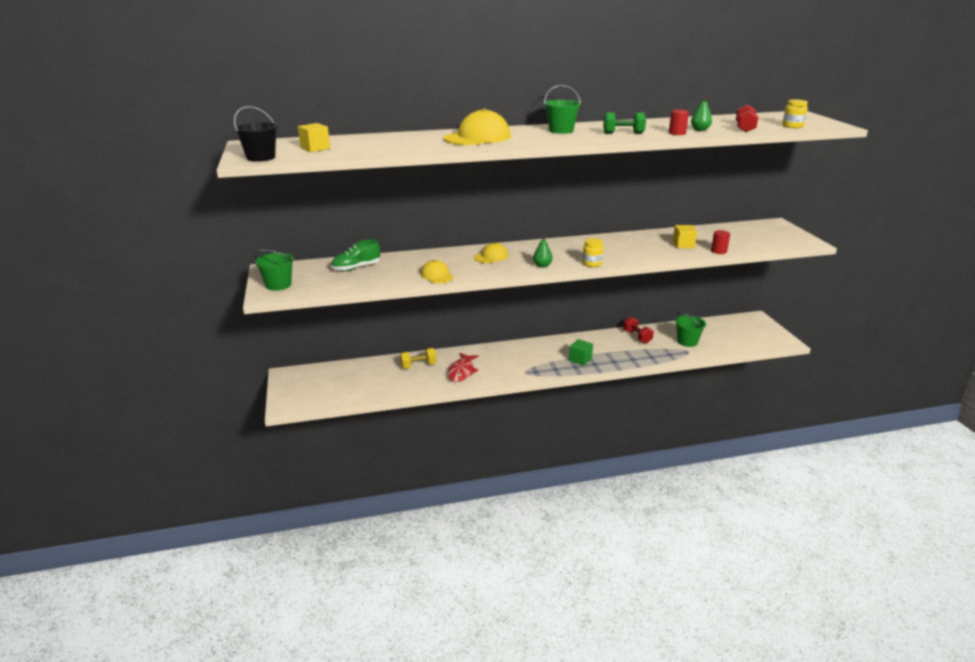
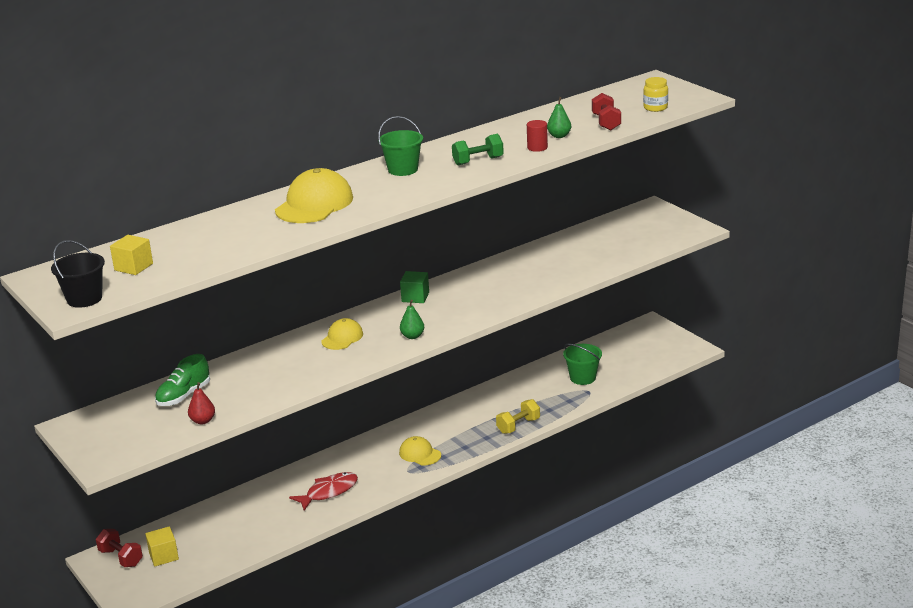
camera: 20 degrees left, 0 degrees up
green bucket [255,250,294,291] -> none
yellow dumbbell [400,348,436,369] -> yellow dumbbell moved to [496,399,540,434]
yellow cap [420,260,453,283] -> yellow cap moved to [399,436,441,465]
red fish [448,353,479,382] -> red fish turned 120 degrees counterclockwise [289,472,358,511]
green cube [569,339,593,366] -> green cube moved to [400,271,429,303]
yellow jar [582,238,604,267] -> none
red dumbbell [623,316,654,344] -> red dumbbell moved to [96,529,143,567]
yellow cube [672,225,697,248] -> yellow cube moved to [145,526,179,567]
red cylinder [711,230,730,254] -> none
none -> red pear [188,382,215,424]

